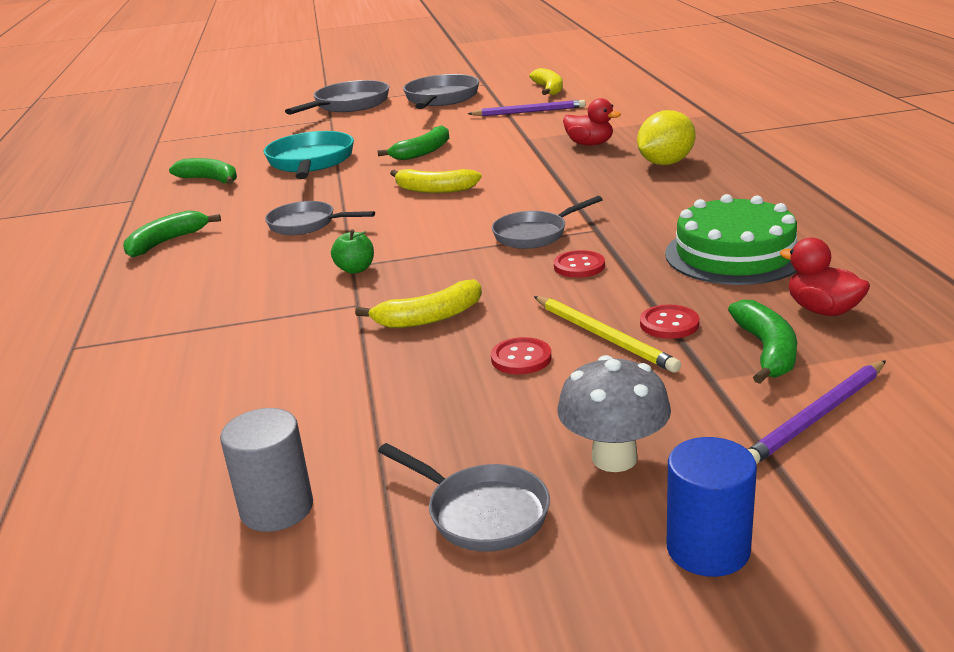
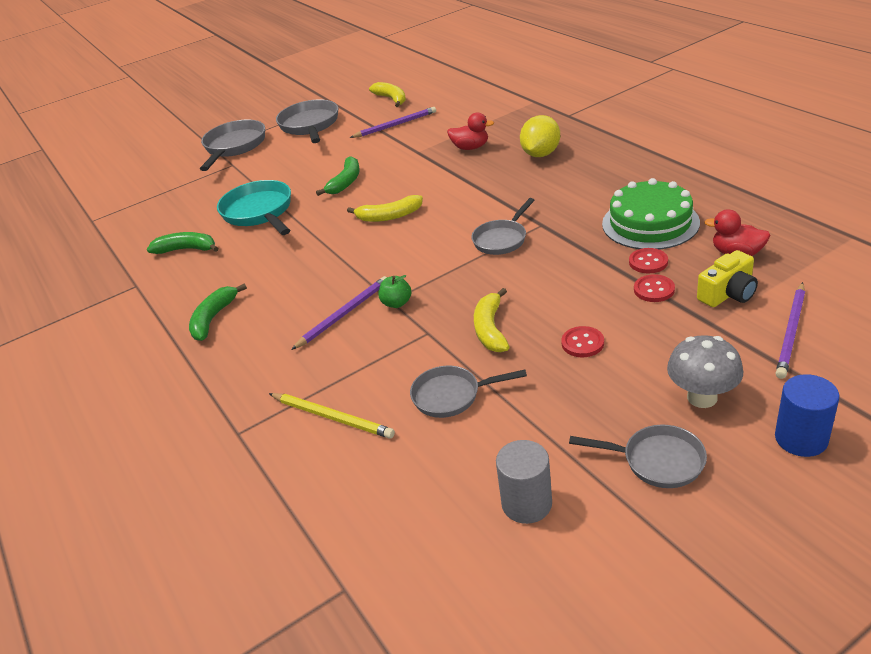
camera: 20 degrees left, 10 degrees up
grey pan [265,201,375,235] -> grey pan moved to [410,366,527,418]
yellow banana [355,279,482,328] -> yellow banana turned 135 degrees clockwise [474,288,510,352]
yellow pencil [534,296,681,373] -> yellow pencil moved to [269,393,395,438]
red button [554,250,605,278] -> red button moved to [629,248,668,274]
green banana [728,300,797,384] -> yellow camera [697,250,758,307]
none -> purple pencil [291,276,387,350]

